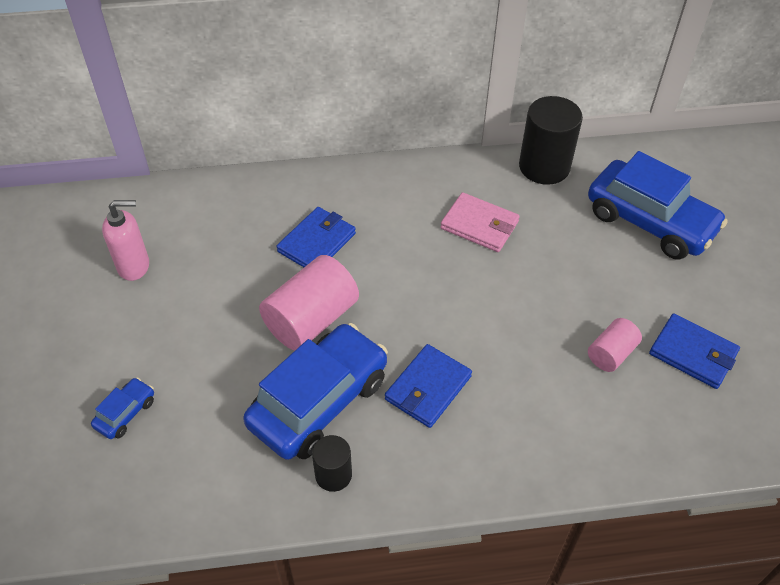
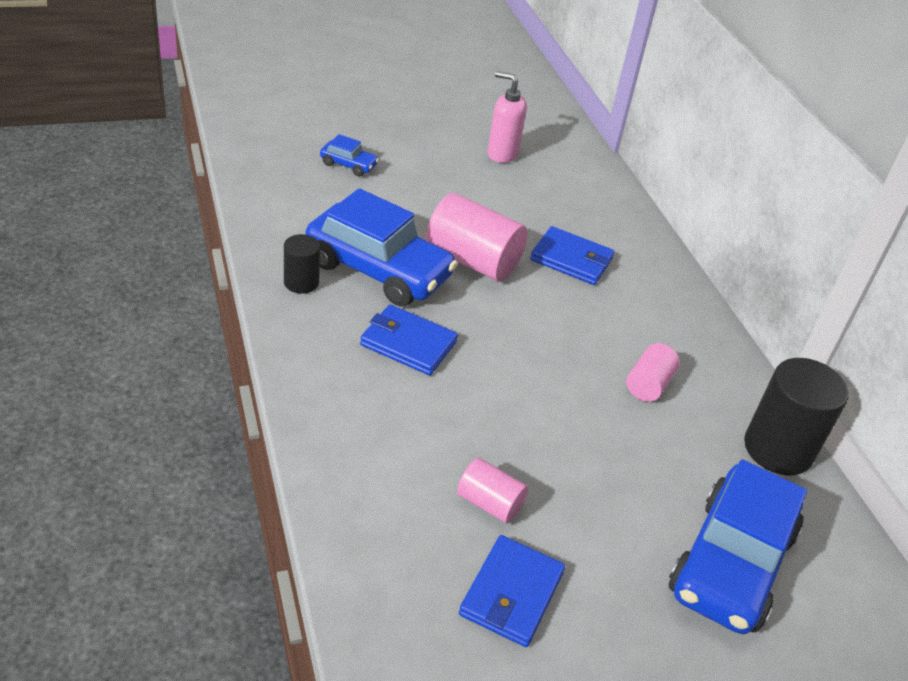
camera: 75 degrees right, 10 degrees down
pink soap dispenser [102,200,149,281] -> pink soap dispenser turned 135 degrees clockwise [488,71,527,163]
pink wallet [441,192,520,252] -> pink cylinder [626,343,680,402]

